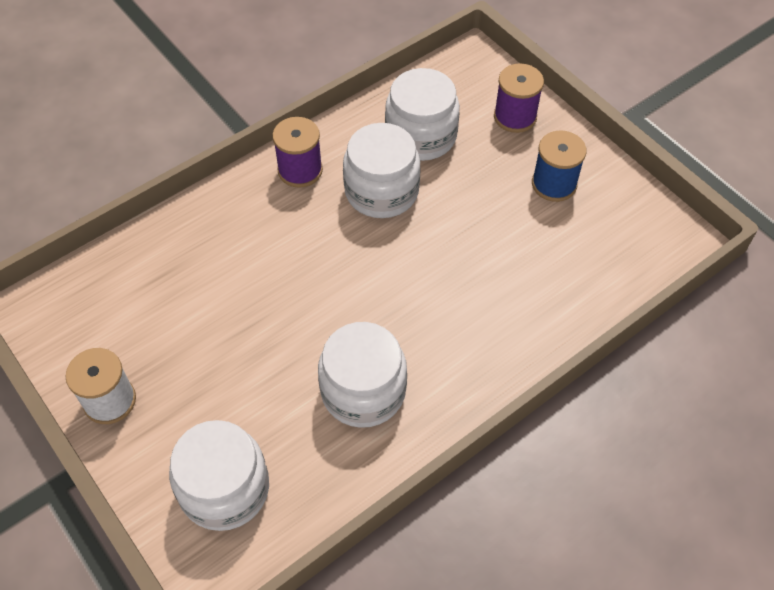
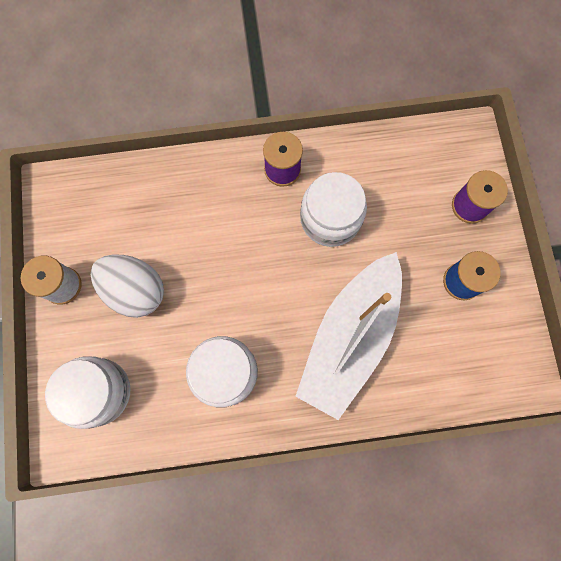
camera: 30 degrees right, 20 degrees up
white jar [385,68,460,161] -> none
none -> white egg [91,254,164,318]
none -> white boat [295,252,402,420]

